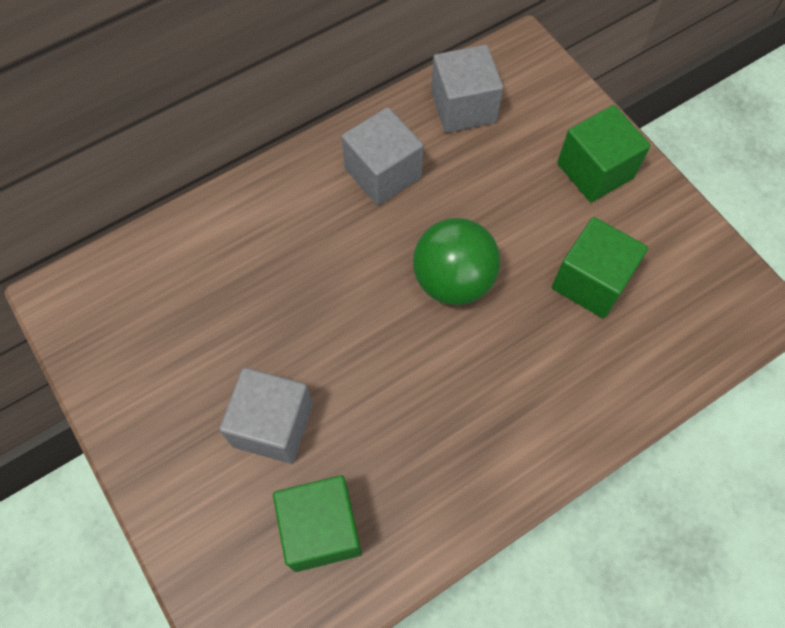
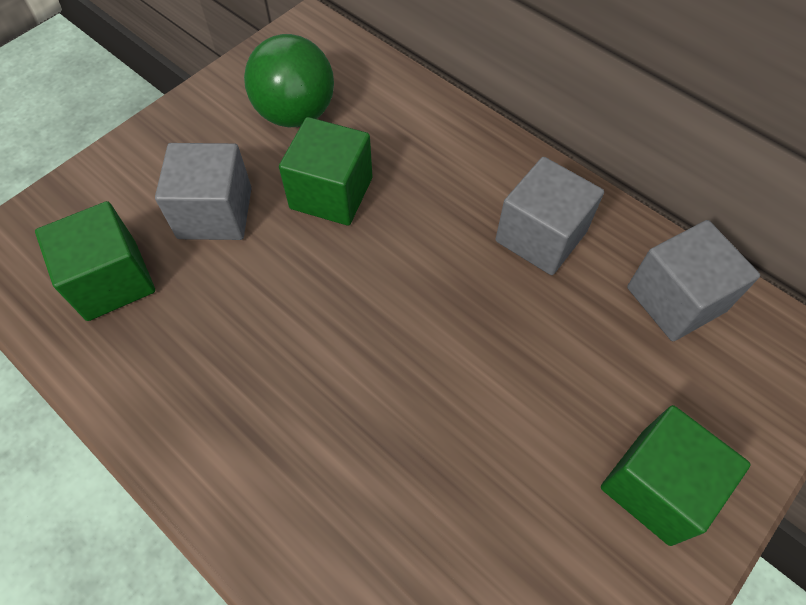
camera: 75 degrees right, 5 degrees down
green ball [413,218,500,305] -> green ball moved to [244,34,334,127]
green cube [552,217,648,318] -> green cube moved to [279,117,373,226]

